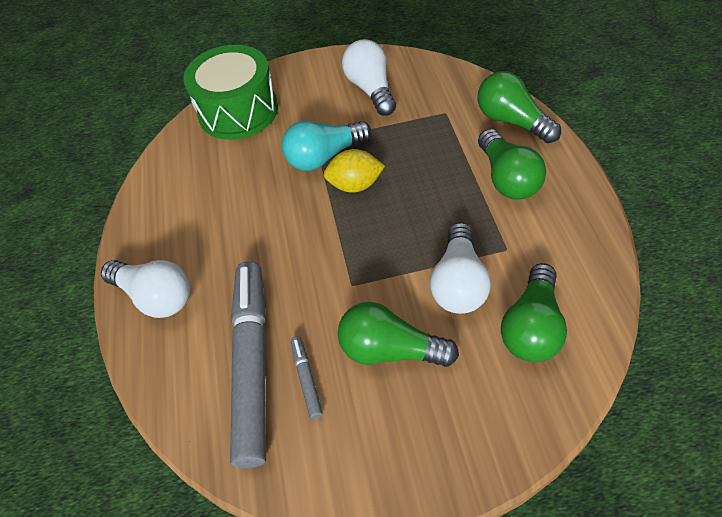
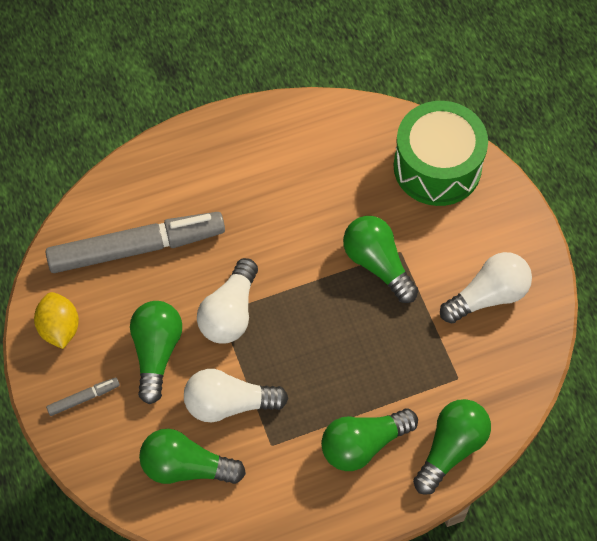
camera: 75 degrees right, 10 degrees up
white light bulb [101,260,190,318] -> white light bulb moved to [197,258,258,343]
turquoise light bulb [282,121,371,171] -> green light bulb [343,216,418,303]
grey marker [291,337,323,419] -> grey marker moved to [46,377,120,416]
yellow lemon [323,149,385,193] -> yellow lemon moved to [34,292,79,349]

